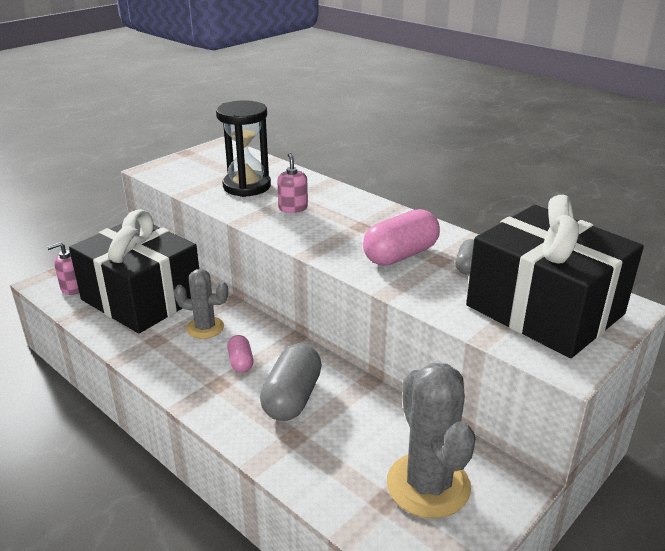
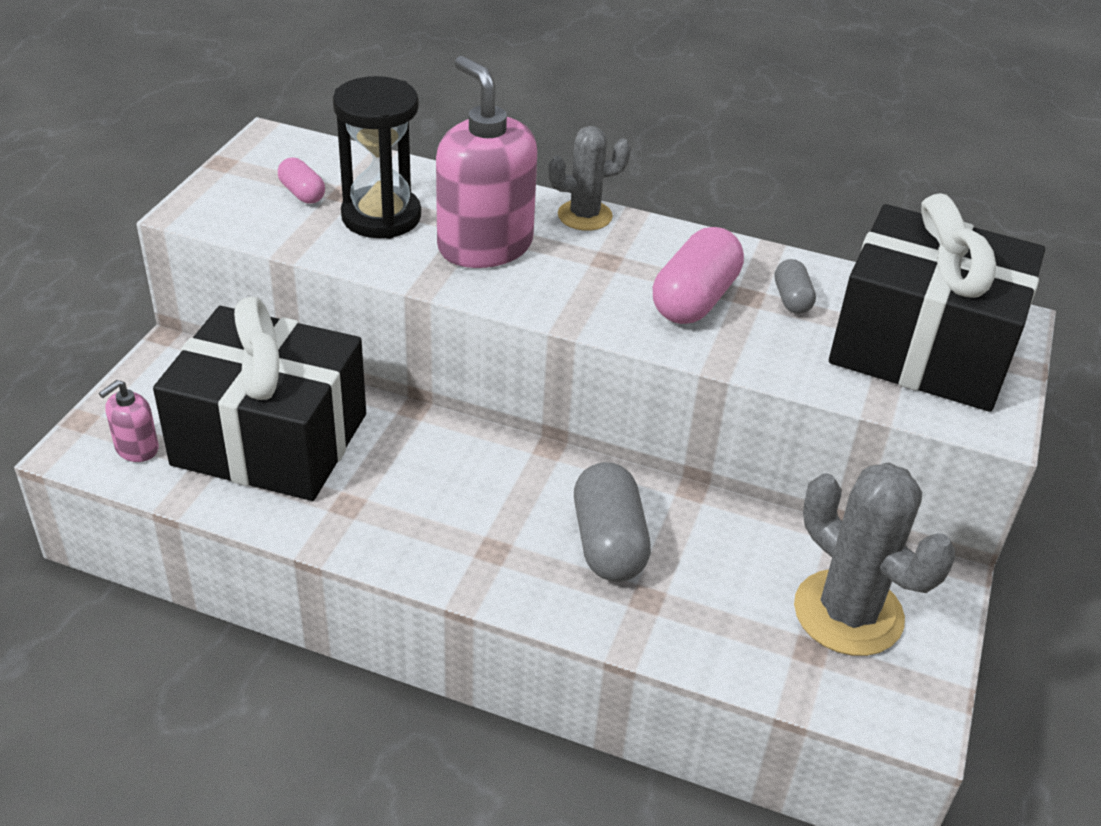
camera: 25 degrees left, 10 degrees up
grey cactus [174,269,228,339] -> grey cactus moved to [548,126,631,231]
pink capsule [227,335,253,373] -> pink capsule moved to [278,157,325,204]
pink soap dispenser [277,153,308,213] -> pink soap dispenser [436,56,538,268], size x2.15

